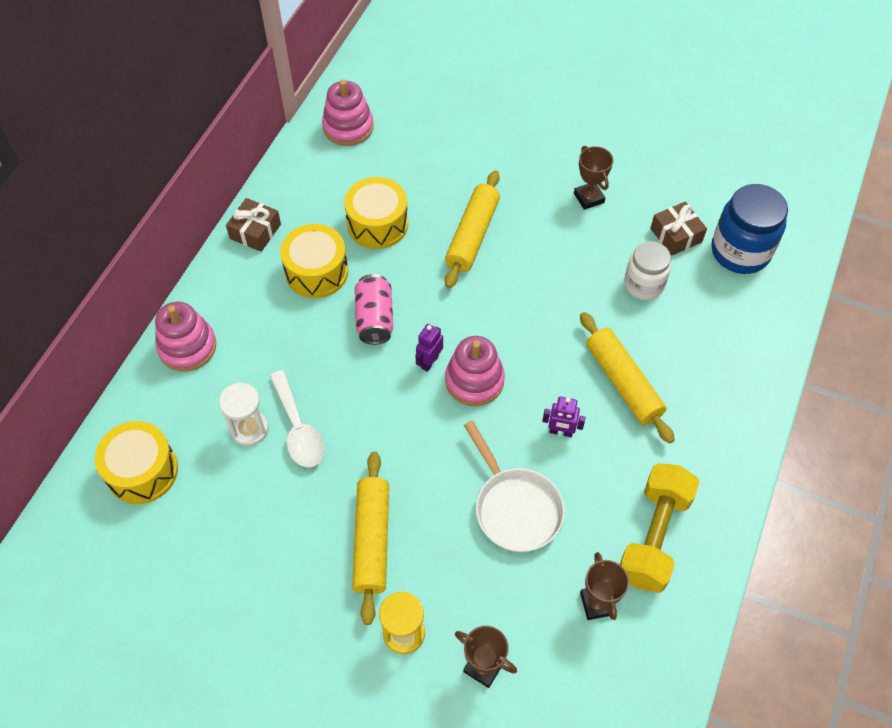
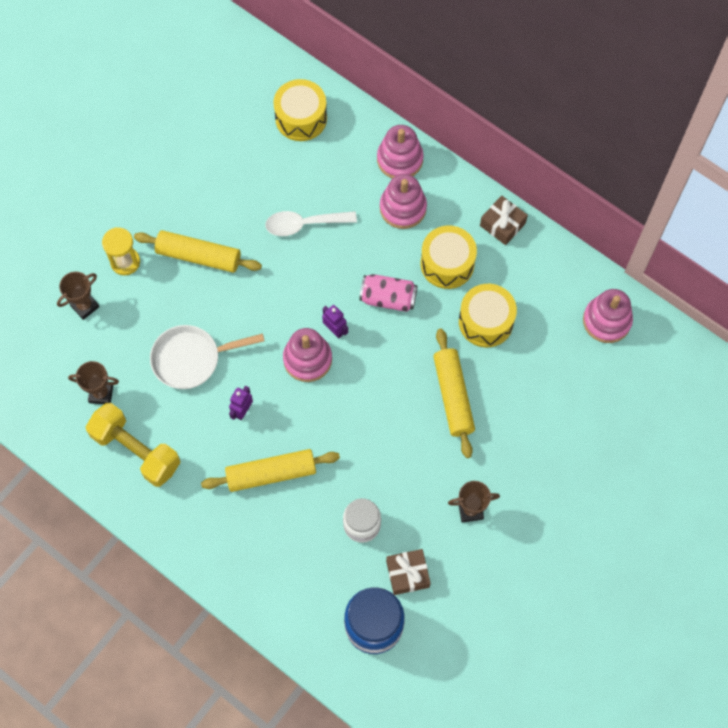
camera: 105 degrees right, 10 degrees up
white hourglass [219,382,269,446] -> none
yellow rolling pin [445,171,500,288] -> yellow rolling pin turned 45 degrees clockwise [433,329,475,458]
none -> pink stacking toy [380,174,427,229]

